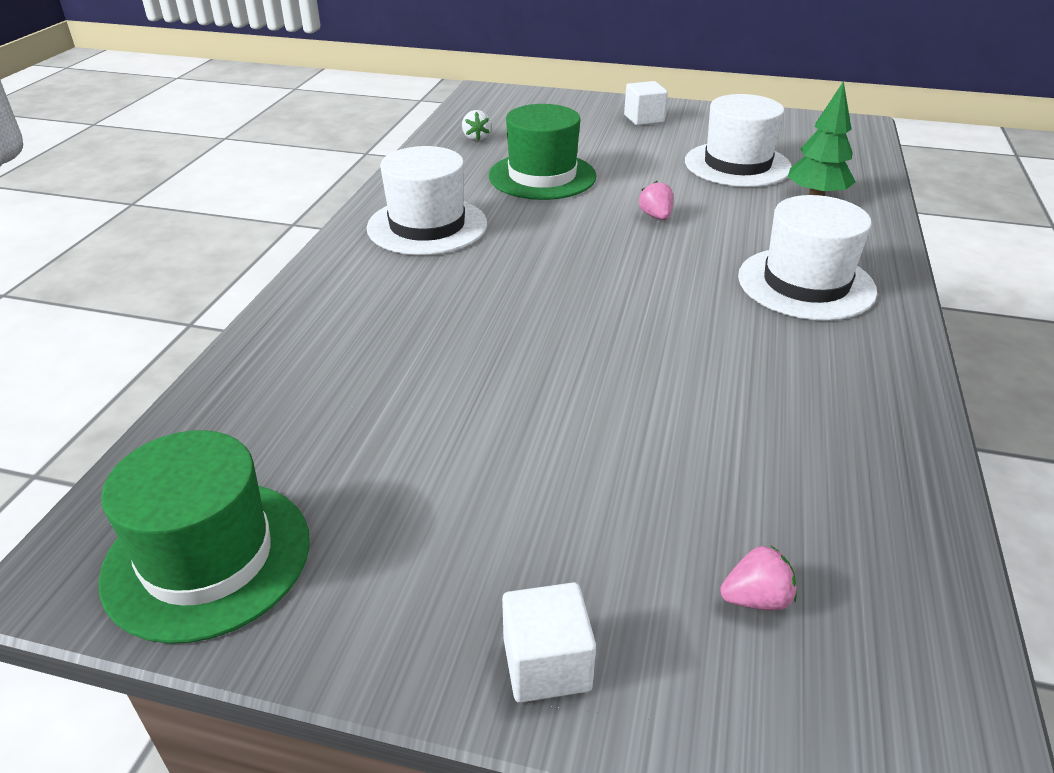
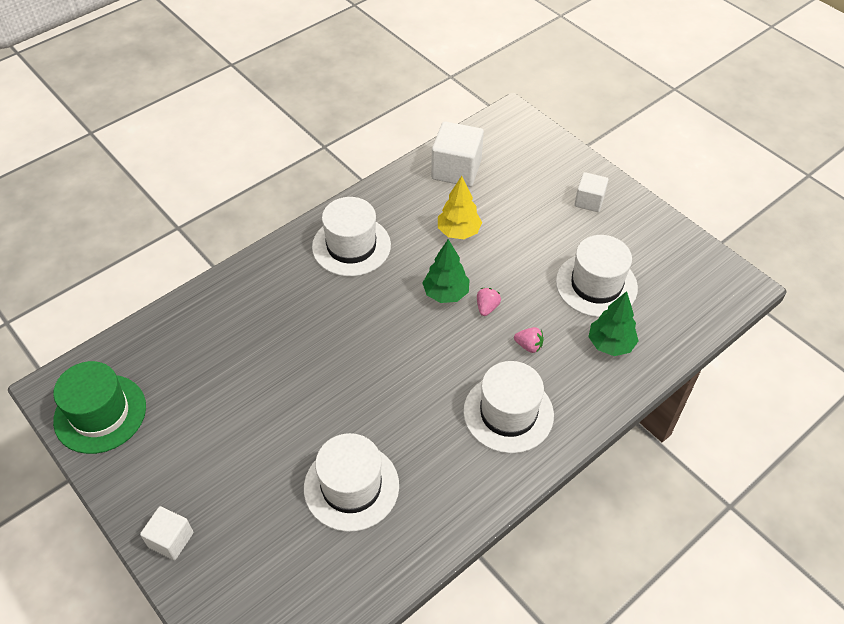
camera: 35 degrees right, 15 degrees up
white strawberry [462,110,491,141] -> white cube [431,121,484,187]
green hat [489,104,597,200] -> yellow tree [438,176,482,239]
pink strawberry [720,546,797,611] -> pink strawberry moved to [514,327,544,353]
none -> white hat [304,433,399,532]
none -> green tree [422,239,470,303]

